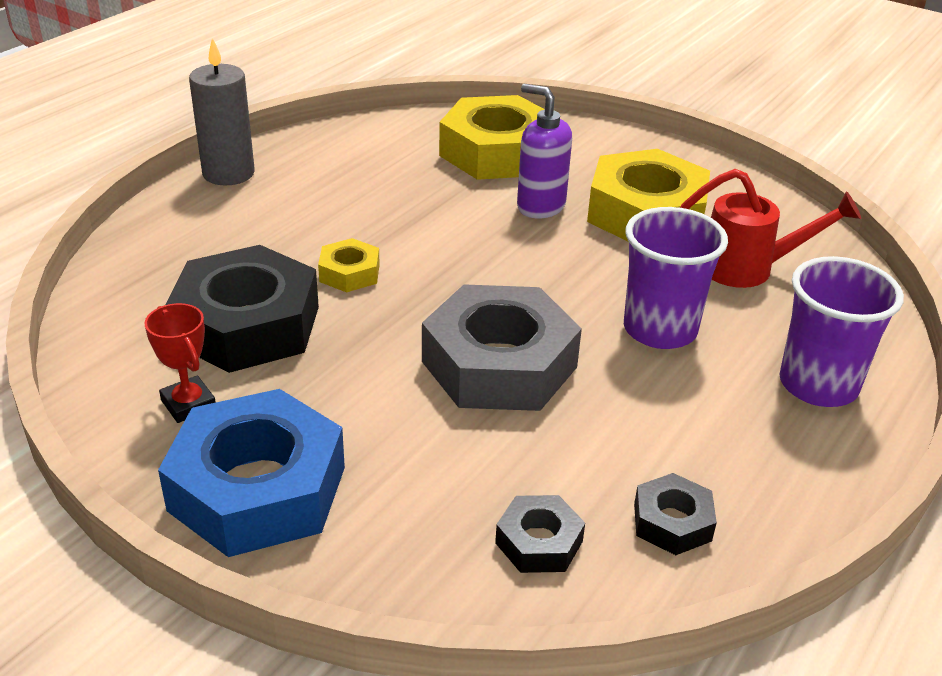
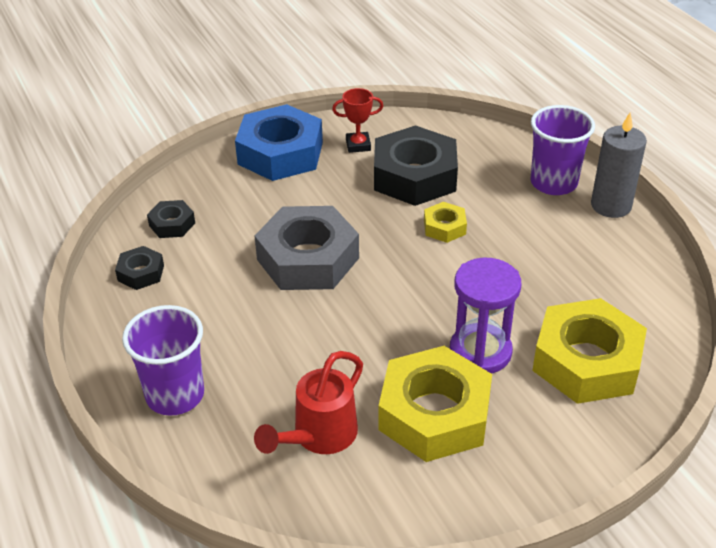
camera: 120 degrees right, 5 degrees up
purple soap dispenser [517,84,572,218] -> purple hourglass [450,258,522,374]
purple cup [624,207,728,349] -> purple cup moved to [530,105,595,195]

